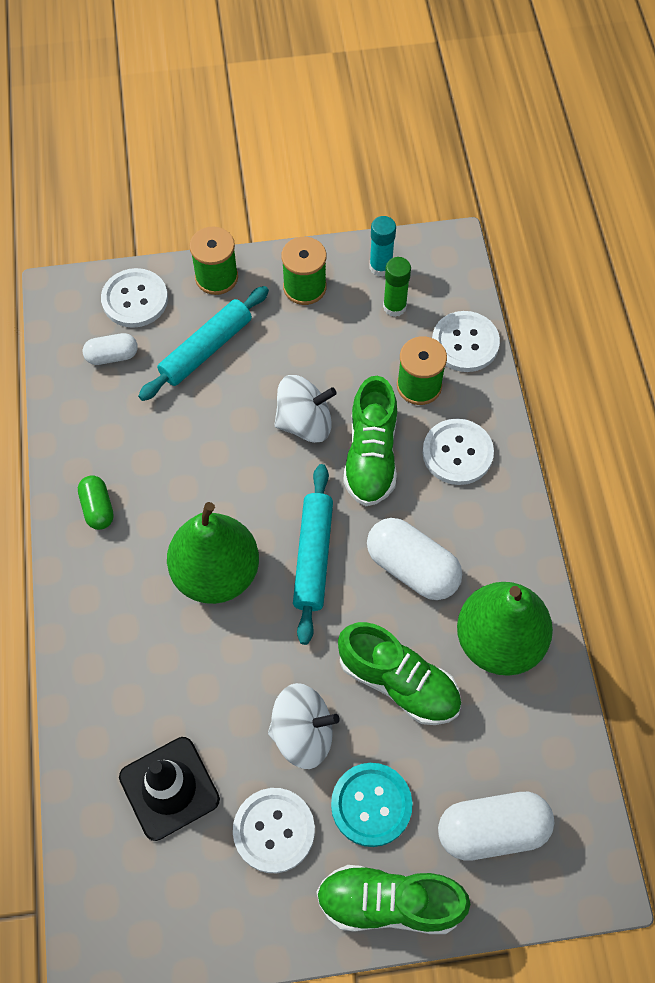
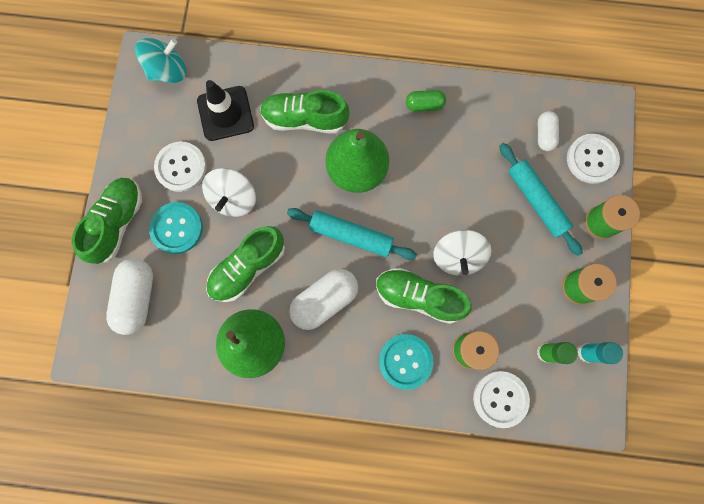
camera: 105 degrees right, 15 degrees up
white button [422,419,494,485] -> turquoise button [379,334,434,390]
none -> turquoise spinning top [135,38,186,83]
none -> green shoe [260,90,350,134]

